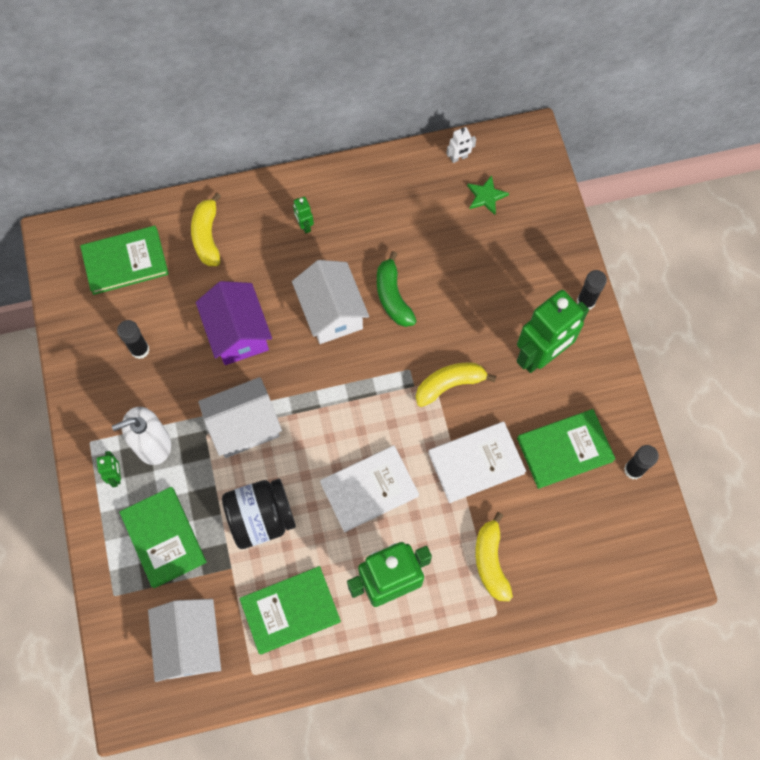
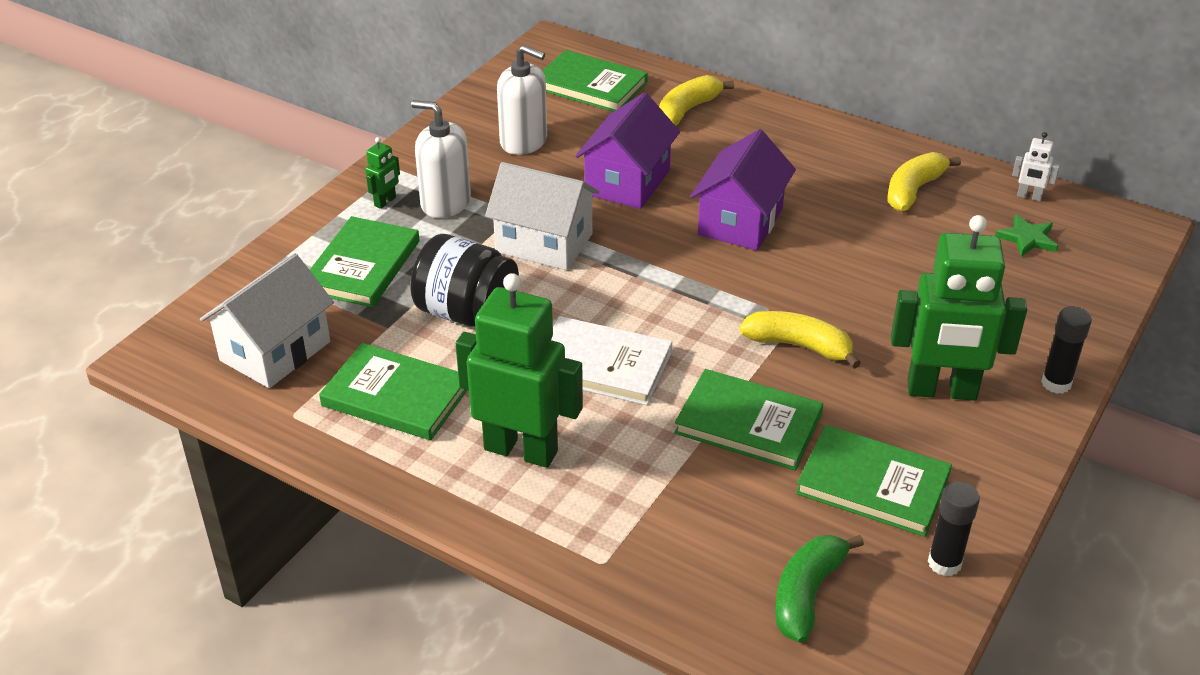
camera: 45 degrees right, 30 degrees down
black glue stick [117,320,150,359] -> white soap dispenser [497,45,547,155]
white house [292,260,369,344] -> purple house [691,129,796,251]
green robot [293,196,314,234] -> none
green banana [377,251,417,327] -> green banana moved to [775,535,864,643]
white book [428,422,526,503] -> green book [674,369,823,471]
yellow banana [475,512,513,601] -> yellow banana moved to [887,152,961,211]

